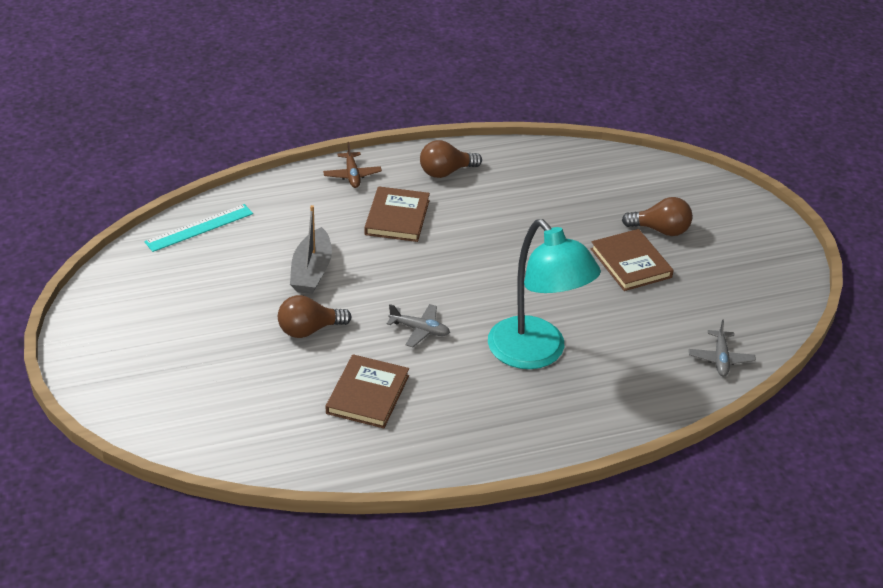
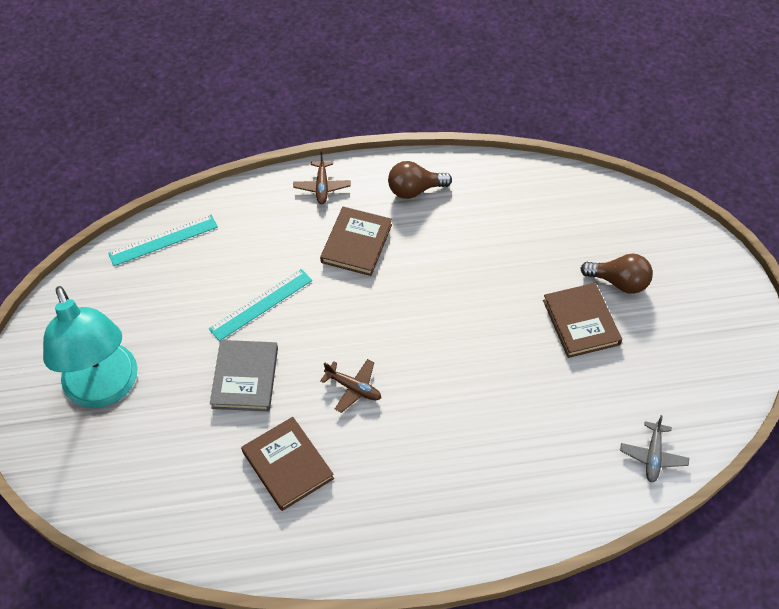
camera: 10 degrees right, 15 degrees up
brown light bulb [278,295,351,338] -> grey book [210,340,278,411]
grey boat [290,205,332,294] -> turquoise ruler [209,269,312,341]
brown book [326,354,409,428] -> brown book turned 60 degrees counterclockwise [241,417,334,511]
grey plane [387,304,450,347] -> brown plane [320,359,381,413]
turquoise lamp [488,219,601,369] -> turquoise lamp moved to [43,286,138,408]

